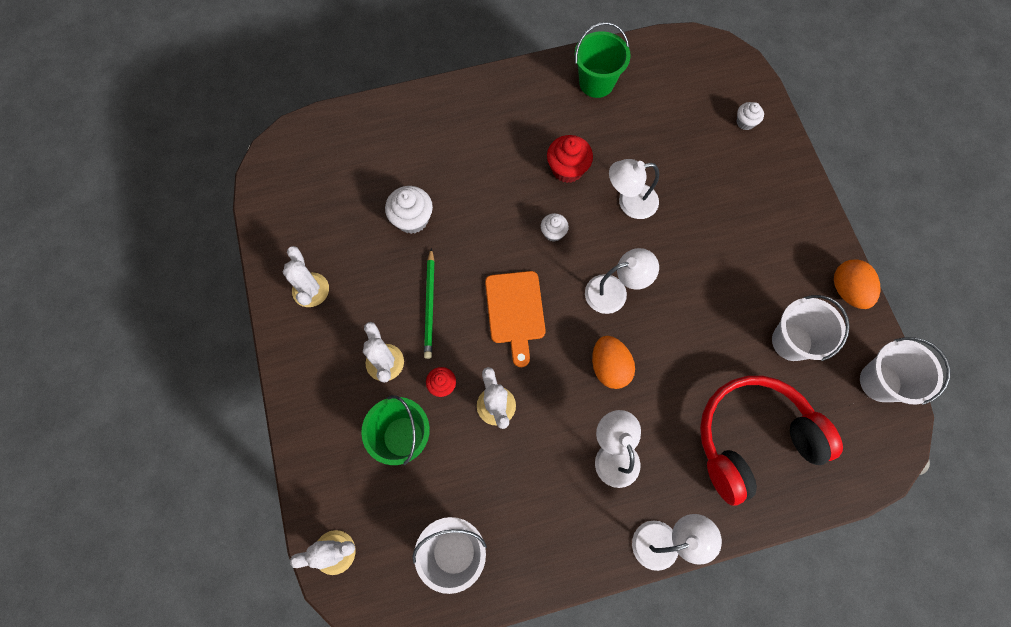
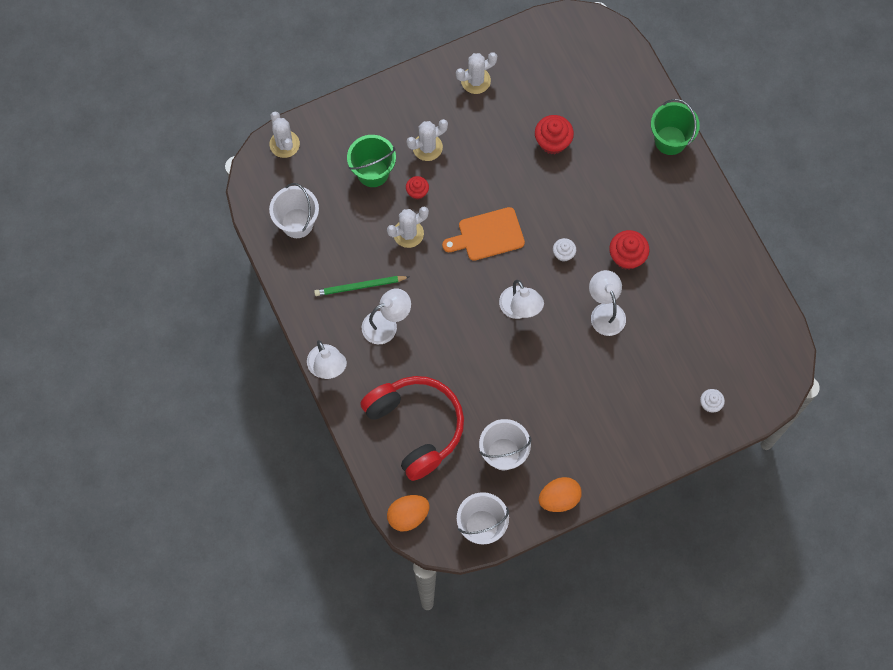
camera: 80 degrees right, 0 degrees up
white cupcake [385,186,433,234] -> red cupcake [535,115,574,154]
green pencil [424,248,434,359] -> green pencil moved to [314,276,409,296]
green bucket [575,22,631,98] -> green bucket moved to [651,99,700,155]
orange egg [592,336,635,389] -> orange egg moved to [387,495,430,531]

